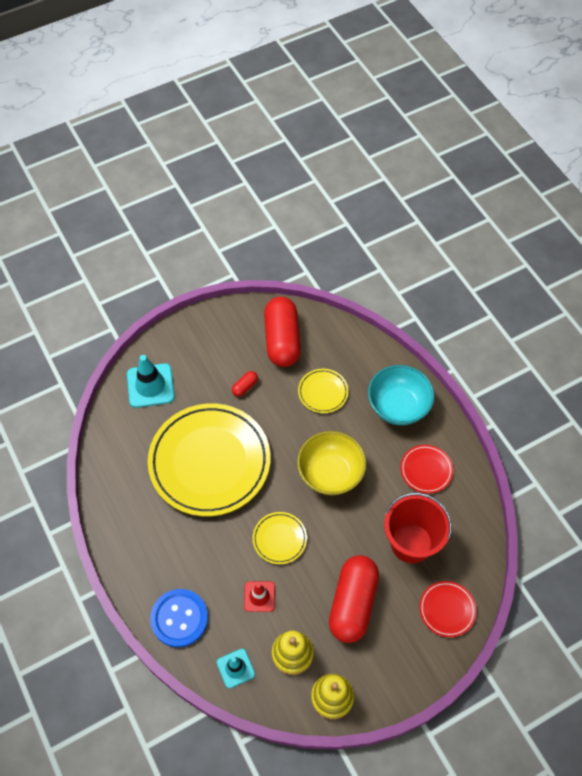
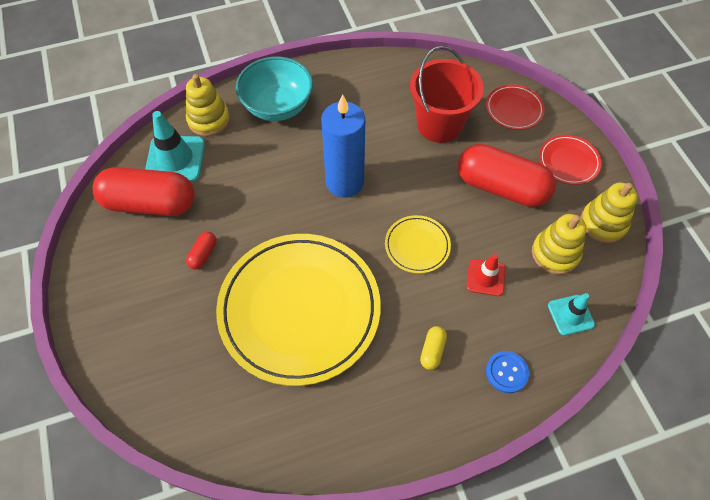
camera: 80 degrees left, 0 degrees up
turquoise traffic cone [127,355,175,408] -> turquoise traffic cone moved to [145,111,205,182]
blue button [150,589,208,648] -> blue button [486,351,529,393], size x0.57
red capsule [232,371,258,397] -> red capsule turned 60 degrees clockwise [186,232,216,269]
yellow bowl [297,431,367,495] -> blue candle [321,94,365,198]
yellow plate [298,369,348,413] -> none
red plate [400,445,453,493] -> red plate moved to [539,135,601,185]
none -> yellow stacking toy [186,74,230,136]
none -> yellow capsule [420,326,447,370]

